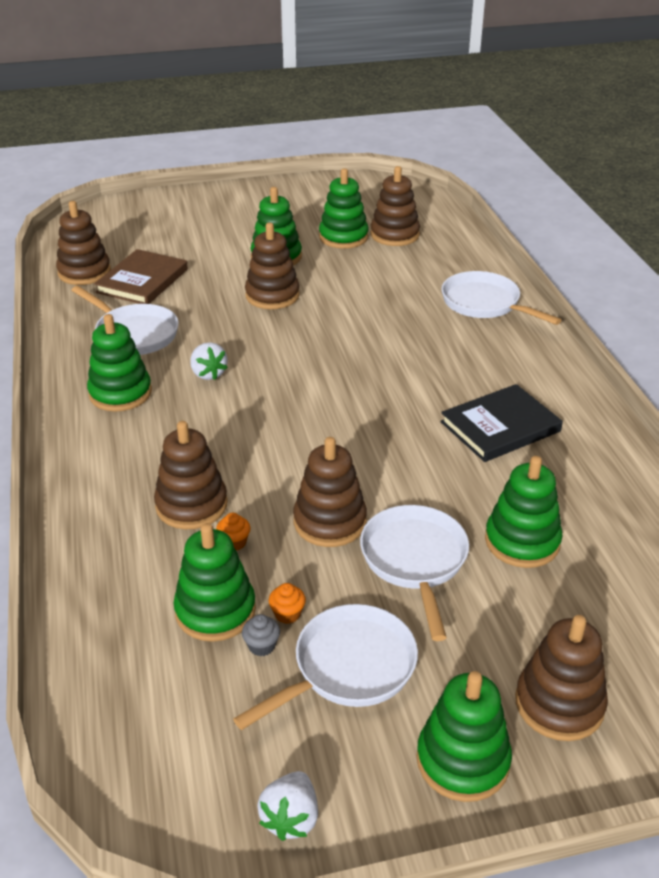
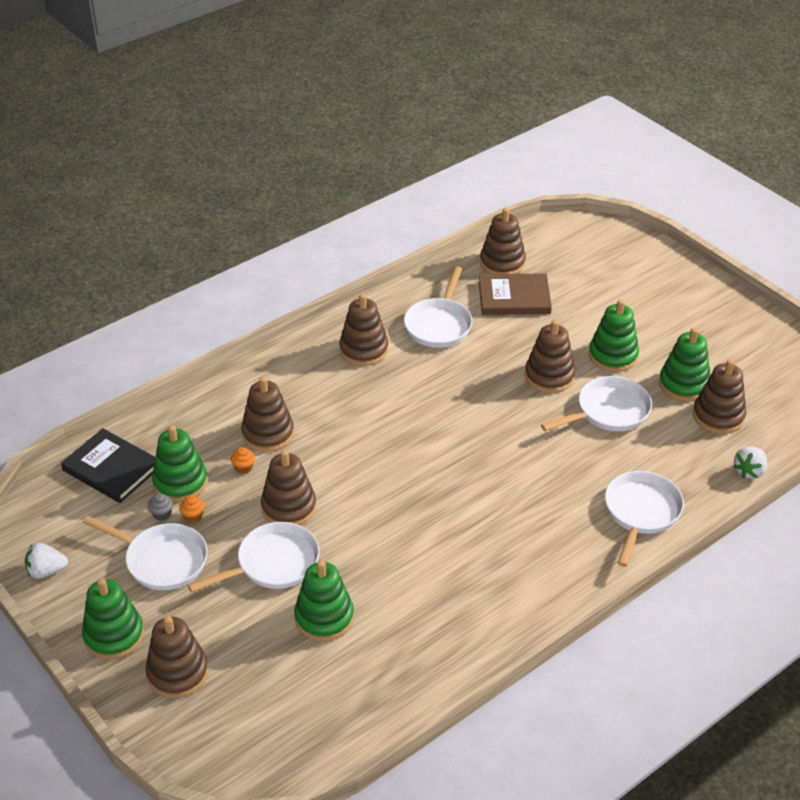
camera: 65 degrees right, 5 degrees up
green stacking toy [87,314,152,411] -> brown stacking toy [339,293,388,366]
white strawberry [190,342,228,380] -> white strawberry moved to [733,447,767,479]
black book [441,384,563,462] -> black book moved to [61,428,155,503]
none -> white pan [541,376,652,431]

